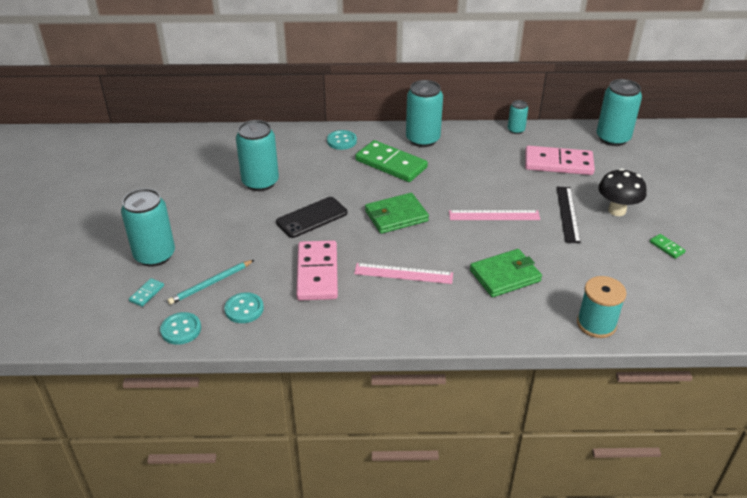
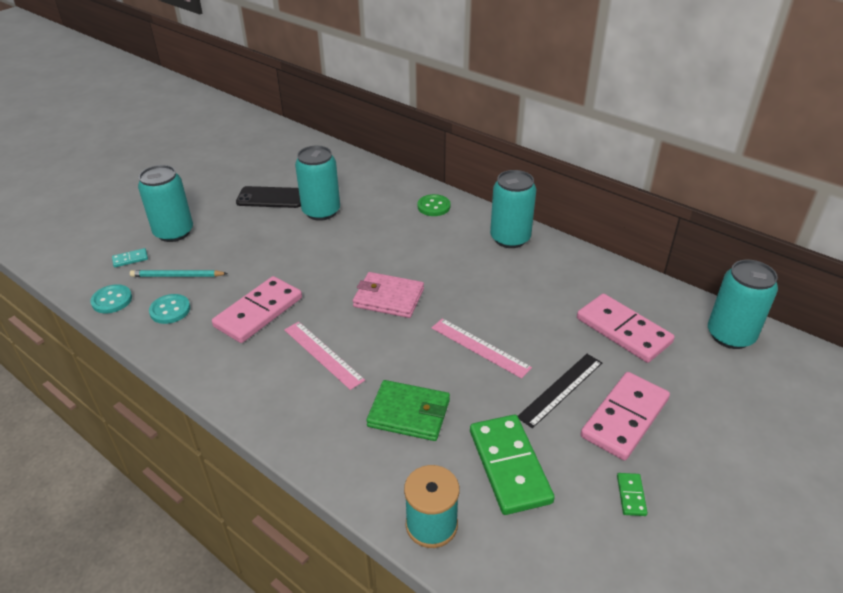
camera: 40 degrees right, 0 degrees up
black phone [276,197,348,238] -> black phone moved to [236,186,301,208]
turquoise button [327,130,357,150] -> green button [417,194,450,216]
green domino [355,140,428,182] -> green domino moved to [470,415,555,515]
green wallet [365,193,429,234] -> pink wallet [353,272,424,318]
turquoise can [508,100,528,134] -> none
black mushroom [598,168,647,216] -> pink domino [581,372,670,461]

